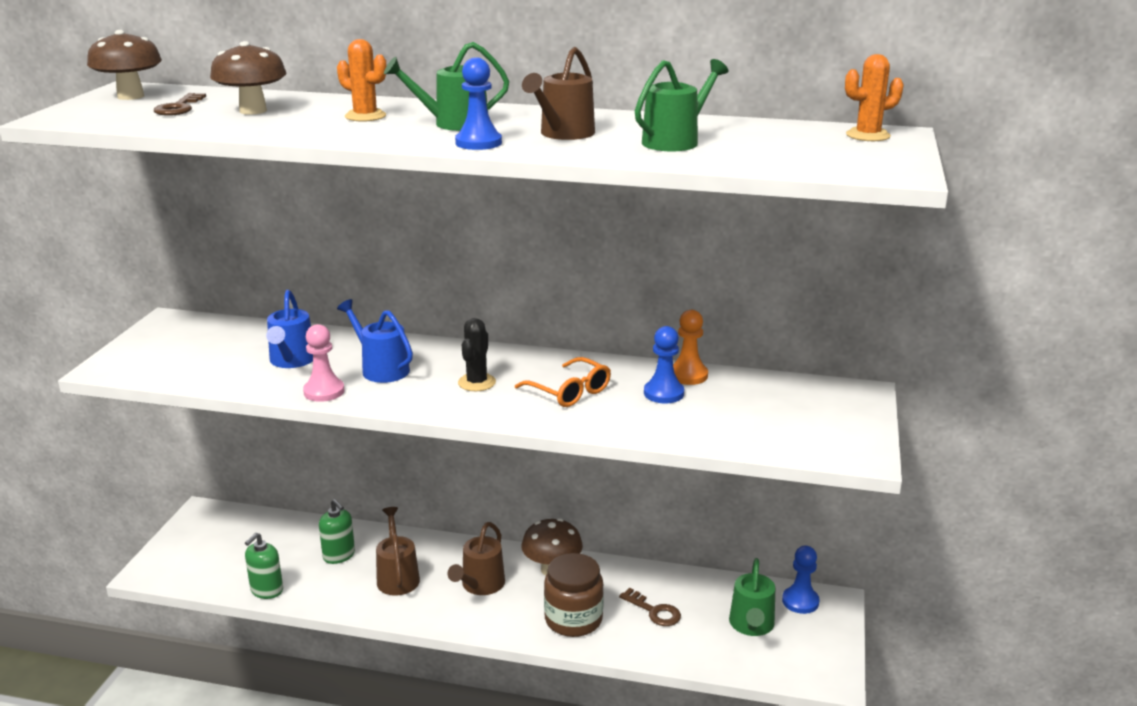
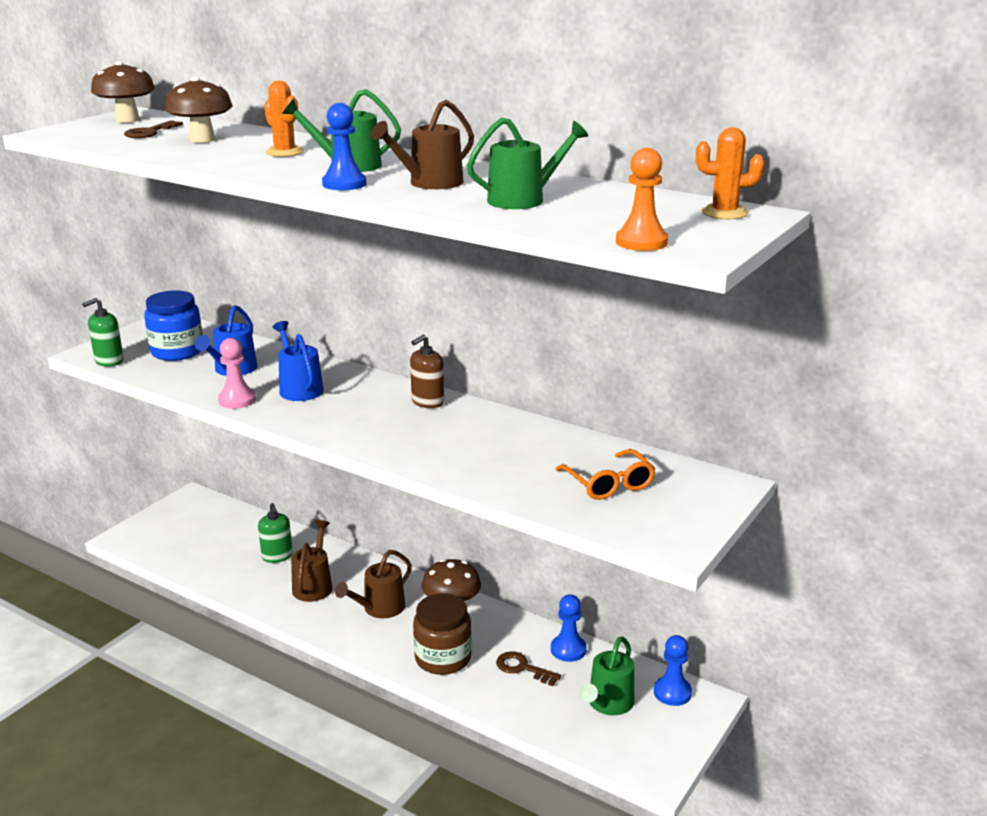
camera: 20 degrees right, 0 degrees up
green soap dispenser [245,532,283,599] -> green soap dispenser moved to [82,298,124,367]
black cactus [458,318,496,391] -> none
orange glasses [515,357,611,407] -> orange glasses moved to [555,449,655,500]
brown key [619,588,681,626] -> brown key turned 150 degrees clockwise [496,651,561,686]
blue pawn [644,326,684,403] -> blue pawn moved to [551,594,587,662]
orange pawn [673,310,708,385] -> orange pawn moved to [616,148,668,251]
none -> blue jar [144,290,203,361]
none -> brown soap dispenser [410,335,444,408]

